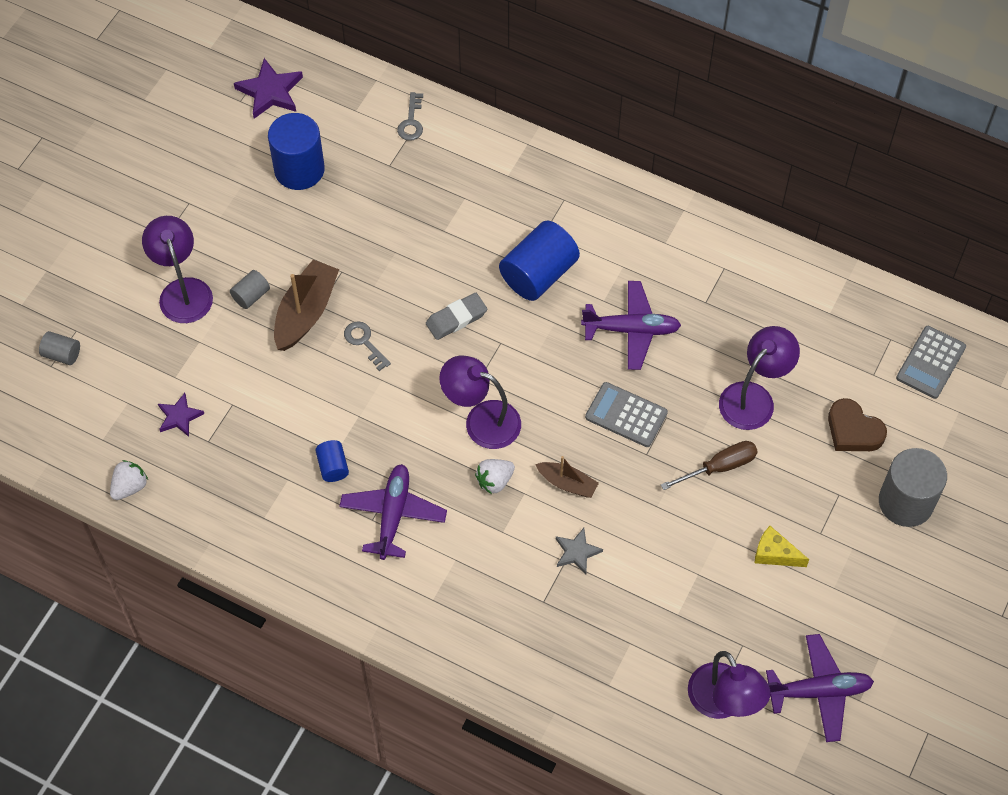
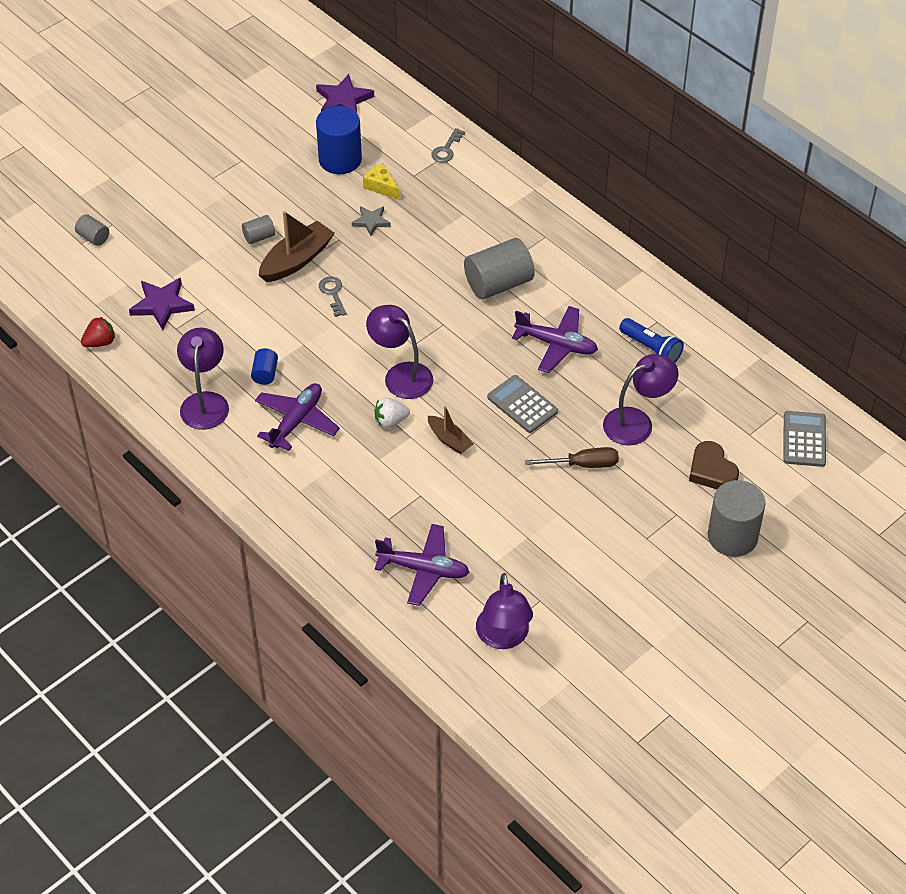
camera: 20 degrees right, 10 degrees down
white strawberry [110,460,148,500] -> red strawberry [81,317,115,347]
purple lamp [142,216,213,323] -> purple lamp moved to [177,327,229,430]
purple star [158,393,204,437] -> purple star [129,278,195,330], size x1.60
grey eraser [426,293,487,340] -> none
blue cylinder [499,221,580,301] -> grey cylinder [464,238,535,300]
grey star [556,528,603,574] -> grey star moved to [352,206,391,236]
yellow cheese [755,526,809,567] -> yellow cheese moved to [363,163,400,200]
purple plane [766,634,874,742] -> purple plane moved to [375,524,469,606]
grey calculator [896,326,966,399] -> grey calculator turned 135 degrees clockwise [783,411,826,467]
none -> blue flashlight [619,318,684,362]

